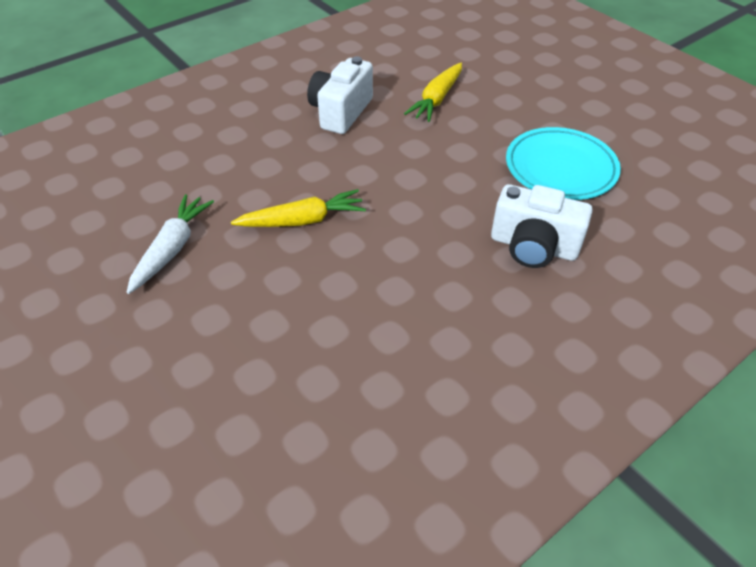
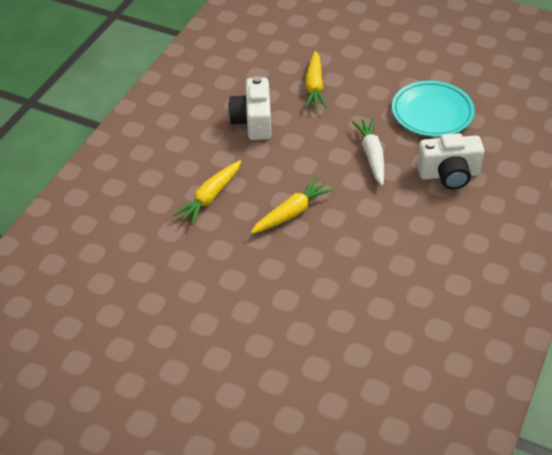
camera: 25 degrees left, 0 degrees up
white carrot [126,194,214,294] -> white carrot moved to [352,118,384,186]
none -> yellow carrot [173,160,241,226]

